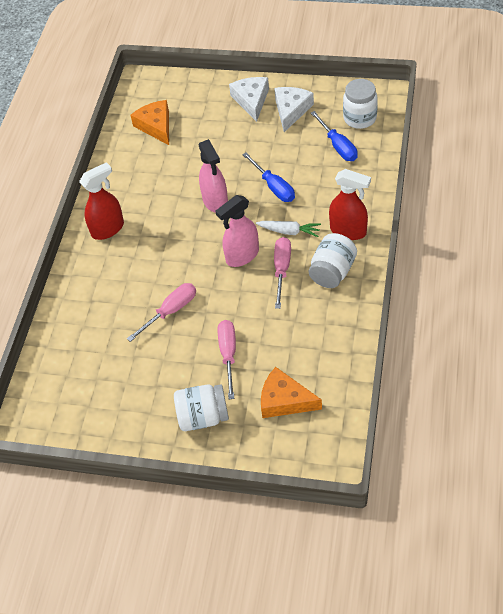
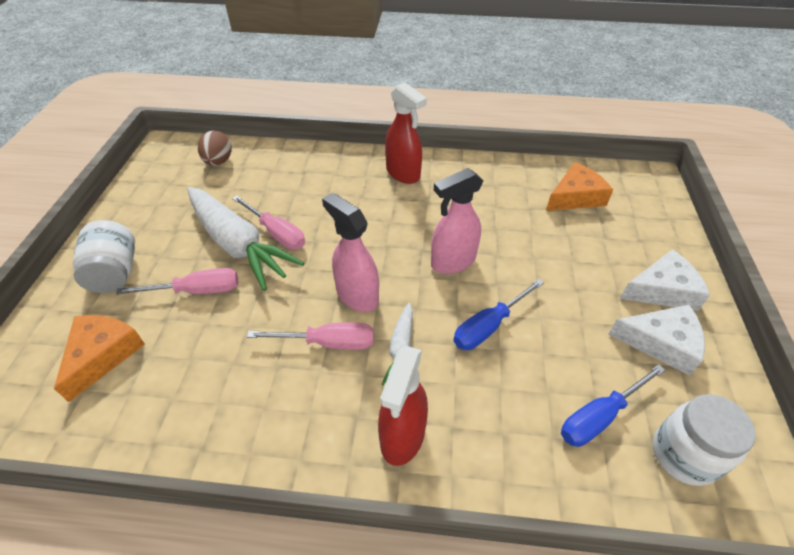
camera: 80 degrees right, 5 degrees down
white jar [309,233,357,288] -> none
none -> white carrot [188,187,304,291]
none -> brown egg [198,131,232,166]

